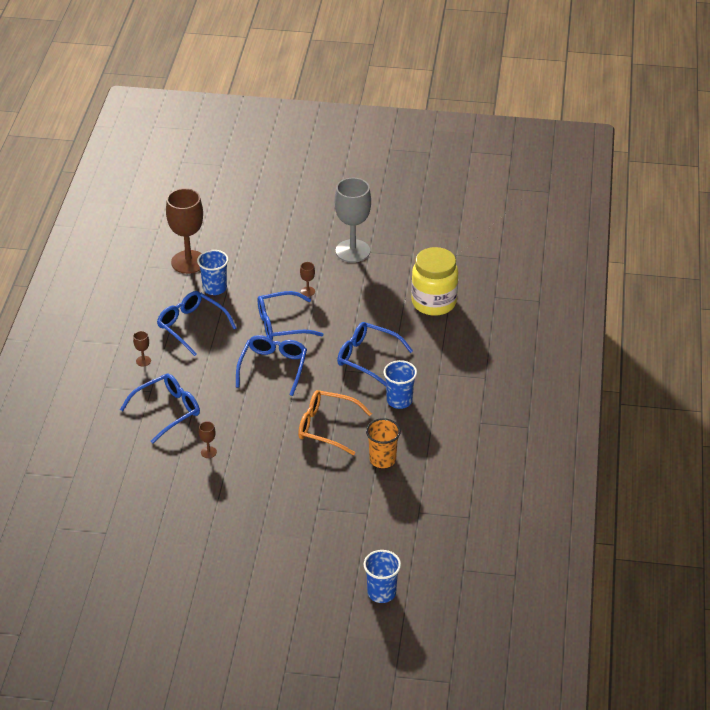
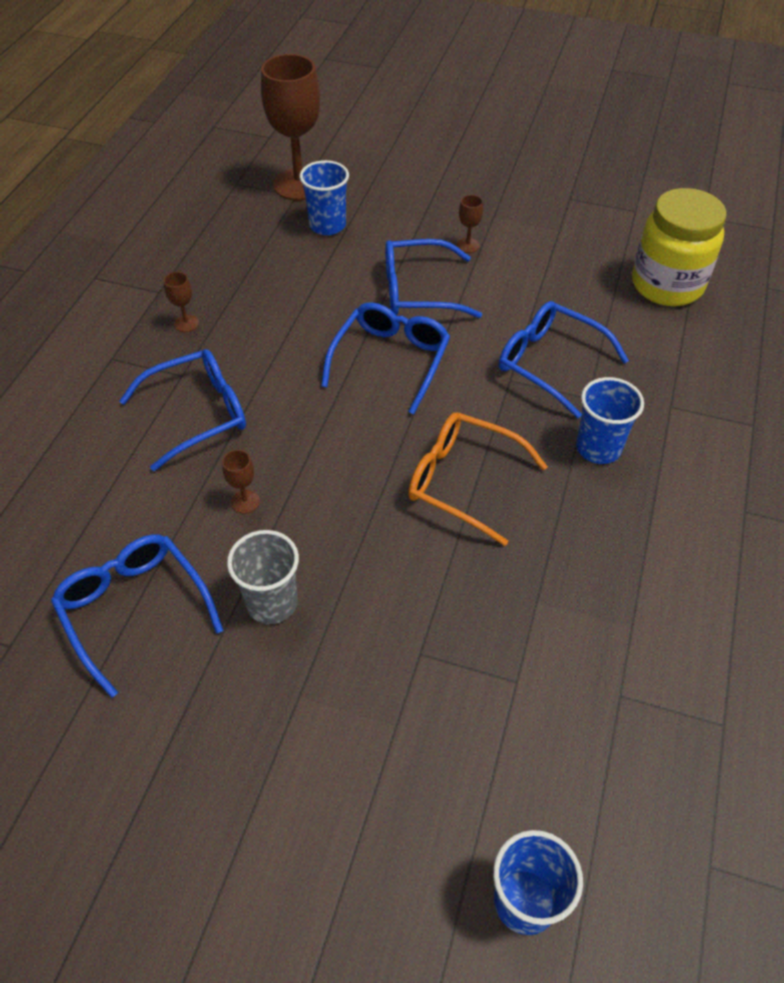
camera: 10 degrees right, 10 degrees up
blue glasses [157,291,236,356] -> blue glasses moved to [51,535,224,698]
grey goblet [335,178,371,263] -> none
orange cup [366,418,401,468] -> none
none -> grey cup [227,530,299,624]

